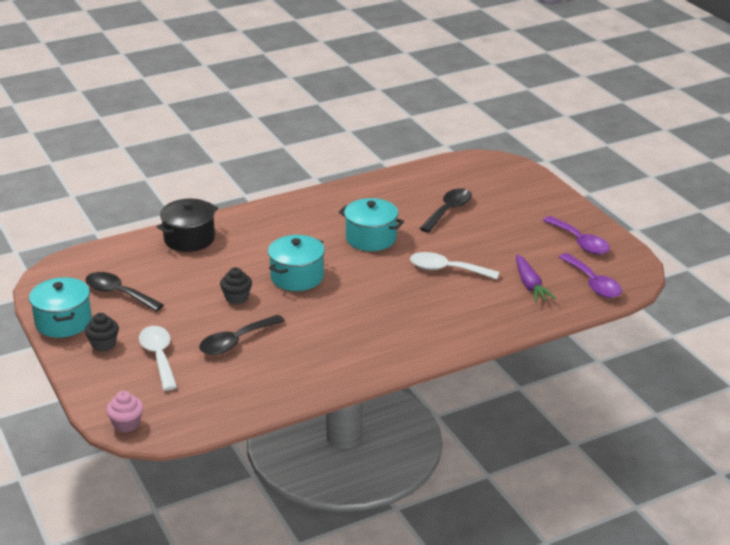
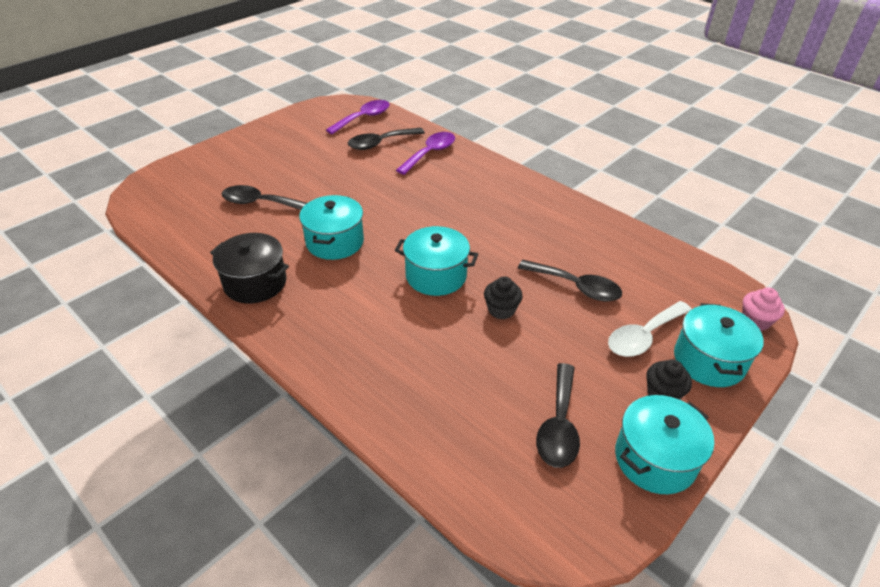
camera: 110 degrees left, 10 degrees up
black pot [157,199,218,252] -> black pot moved to [210,233,289,304]
white spoon [410,252,500,280] -> none
purple carrot [516,255,556,302] -> black spoon [348,128,425,150]
purple spoon [543,216,610,254] -> purple spoon moved to [396,132,455,175]
none -> turquoise pot [674,303,764,387]

